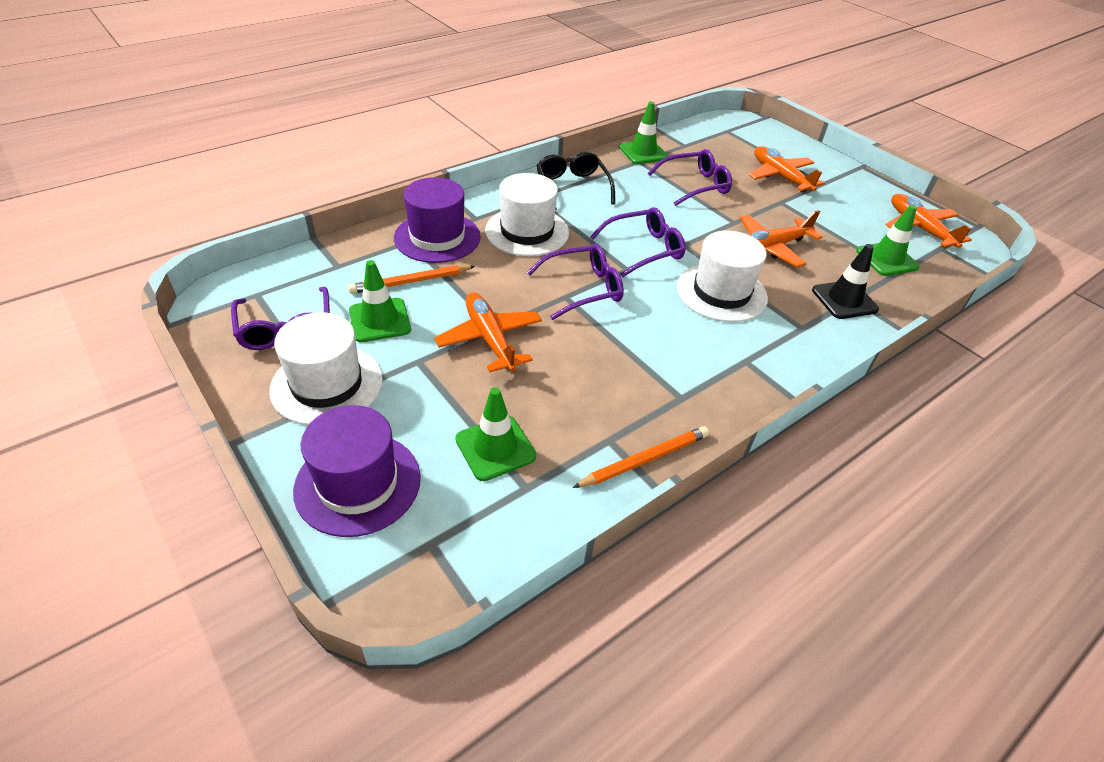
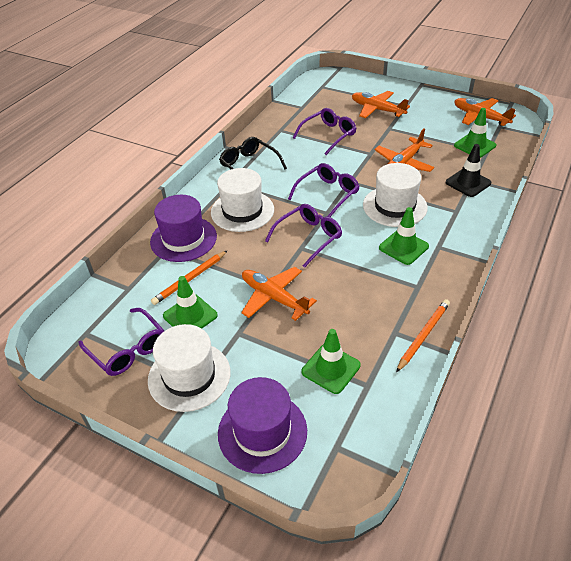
camera: 20 degrees left, 0 degrees up
green traffic cone [619,102,668,164] -> green traffic cone moved to [379,207,429,265]

